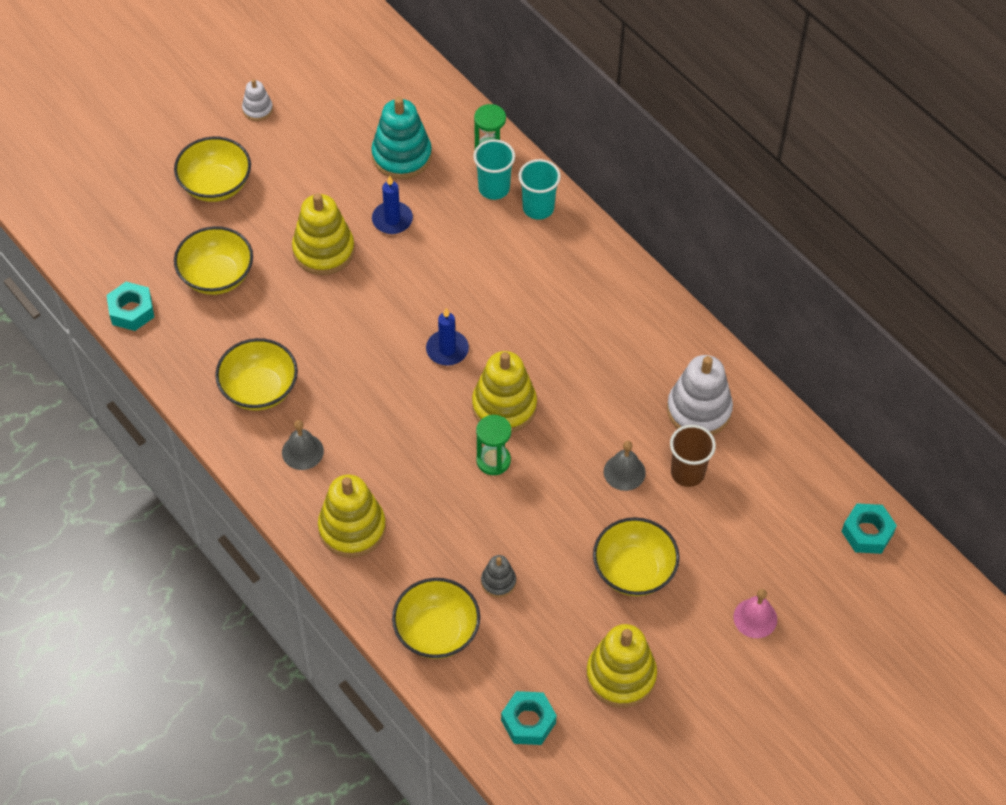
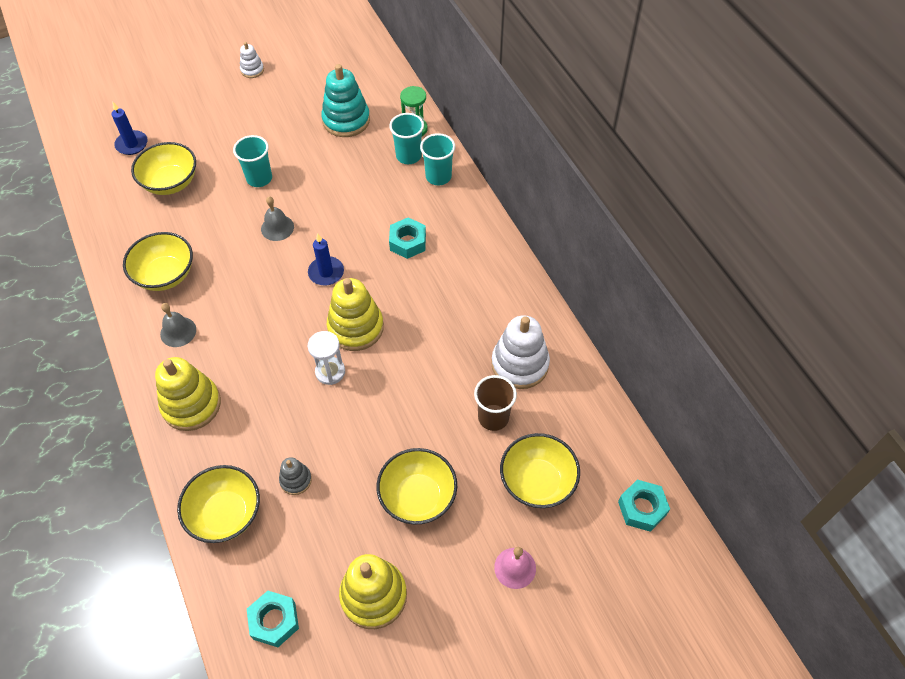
camera: 15 degrees right, 0 degrees up
turquoise nut [106,282,154,331] -> turquoise nut moved to [389,217,426,259]
yellow bowl [174,137,251,202] -> yellow bowl moved to [500,433,580,508]
yellow stacking toy [292,193,355,275] -> turquoise cup [233,135,272,187]
blue candle [372,175,413,234] -> blue candle moved to [111,102,148,155]
green hourglass [476,415,511,475] -> white hourglass [308,331,345,385]
grey bell [604,441,646,491] -> grey bell moved to [261,196,294,241]

